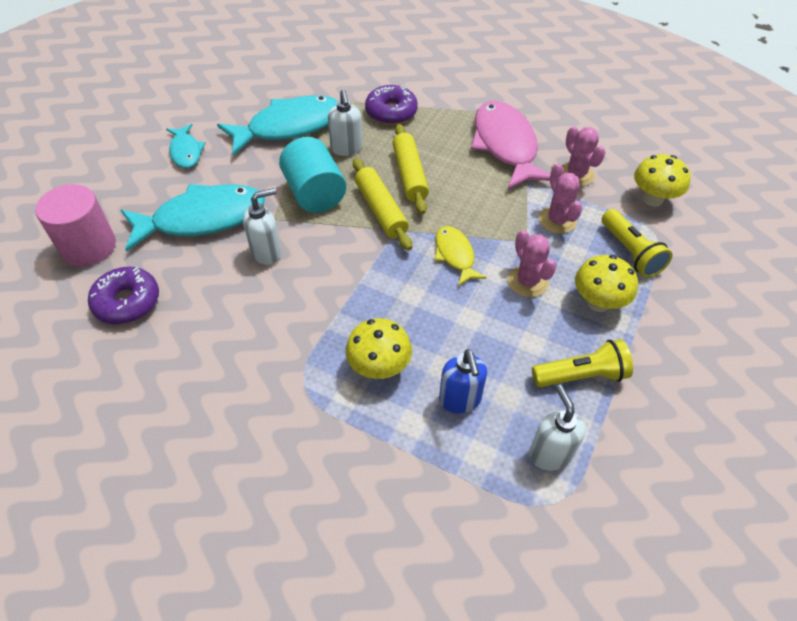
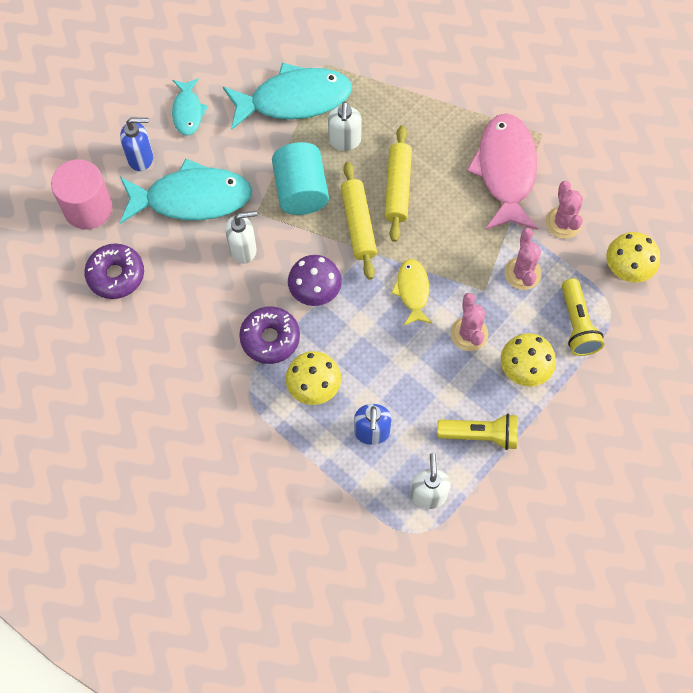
camera: 15 degrees right, 15 degrees up
purple donut [365,85,418,125] -> purple donut moved to [239,306,300,364]
none -> blue soap dispenser [120,118,153,171]
none -> purple mushroom [288,255,342,306]

